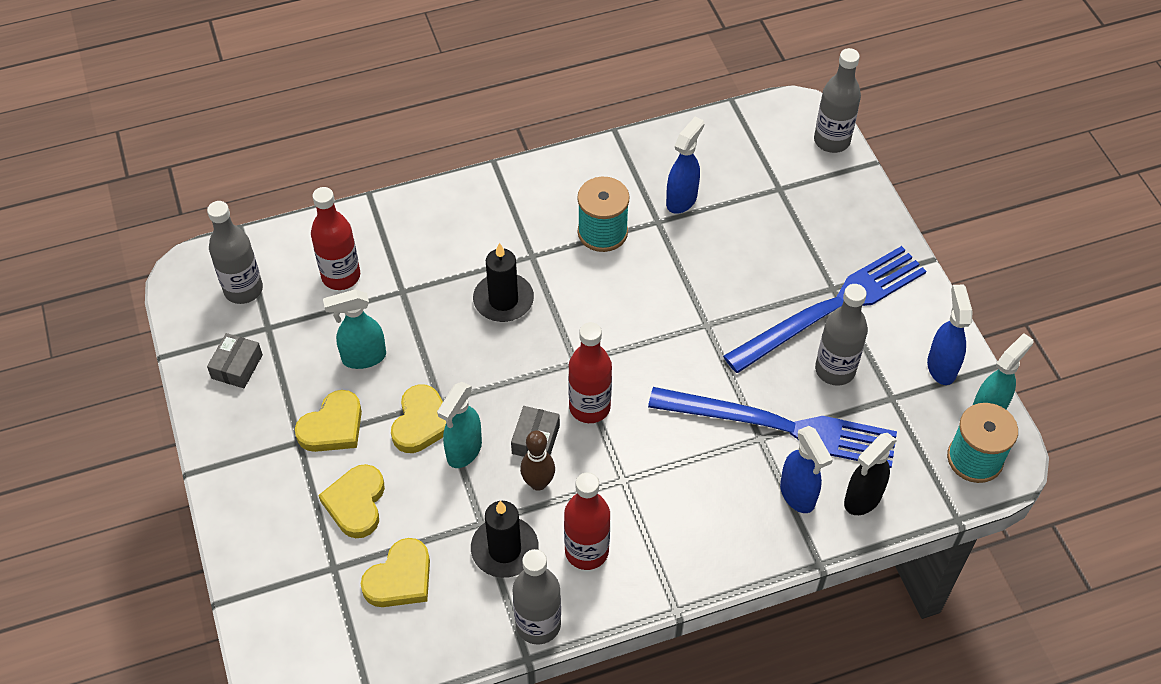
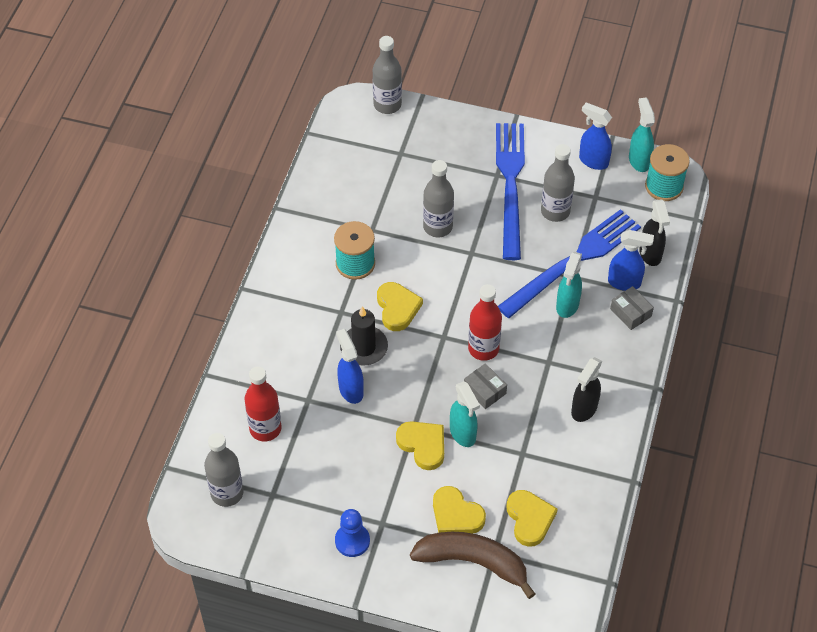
camera: 55 degrees left, 0 degrees up
grey box [207,333,263,388] -> grey box moved to [610,286,654,330]
yellow heart [295,390,362,452] -> yellow heart moved to [377,282,423,331]
turquoise spray bottle [323,289,386,369] -> turquoise spray bottle moved to [556,252,582,318]
black candle [471,500,539,578] -> none
grey bottle [512,549,561,645] -> grey bottle moved to [423,160,454,237]
brown bowling pin [520,431,555,491] -> none
red bottle [564,472,610,570] -> black spray bottle [571,357,602,422]
blue spray bottle [666,117,704,214] -> blue spray bottle moved to [336,329,364,404]
none -> blue pawn [335,509,370,557]
none -> brown banana [410,532,535,599]

